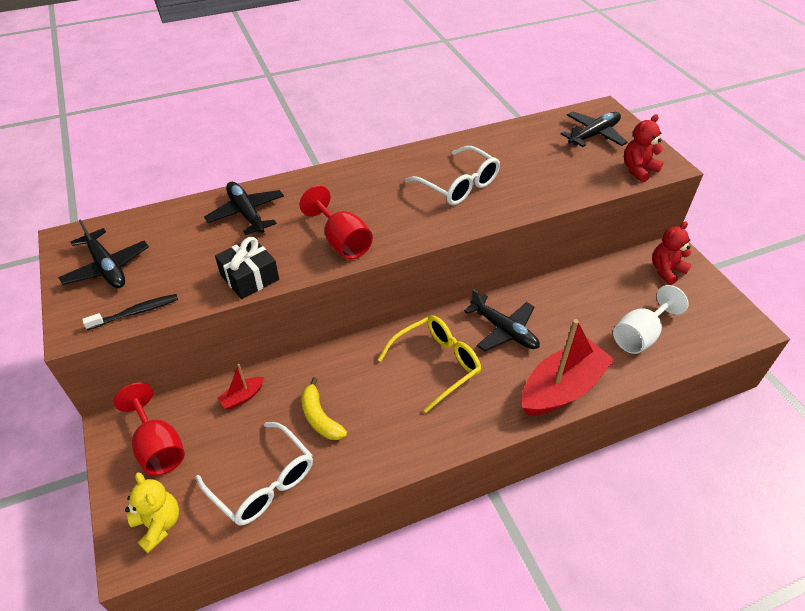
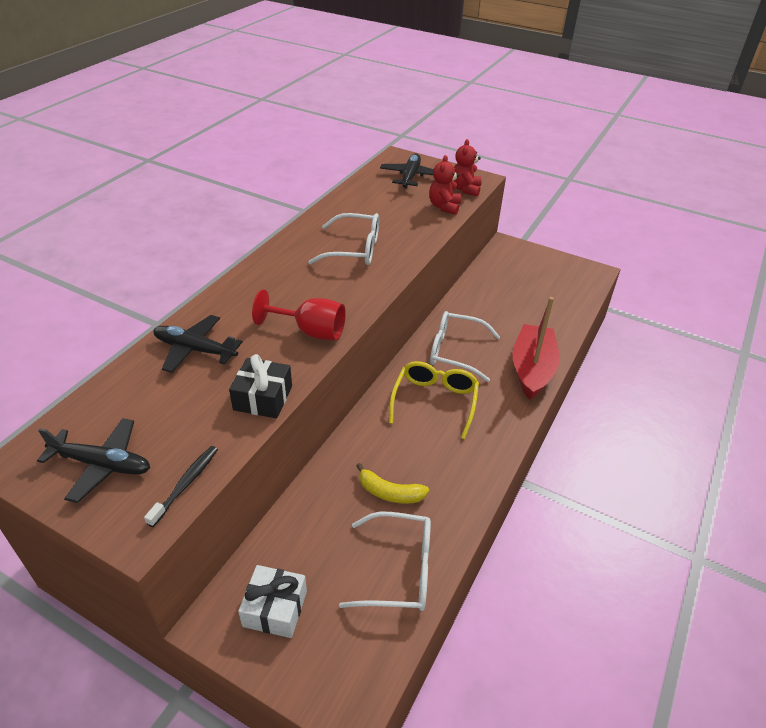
camera: 40 degrees left, 5 degrees down
red goblet [114,383,185,476] -> white gift [238,565,307,638]
yellow teddy bear [125,472,179,553] -> none
red boat [217,364,264,410] -> none
black plane [464,289,540,352] -> white glasses [430,311,500,382]
white goblet [613,285,689,354] -> none
red teddy bear [652,221,692,285] -> red teddy bear moved to [429,155,461,215]

